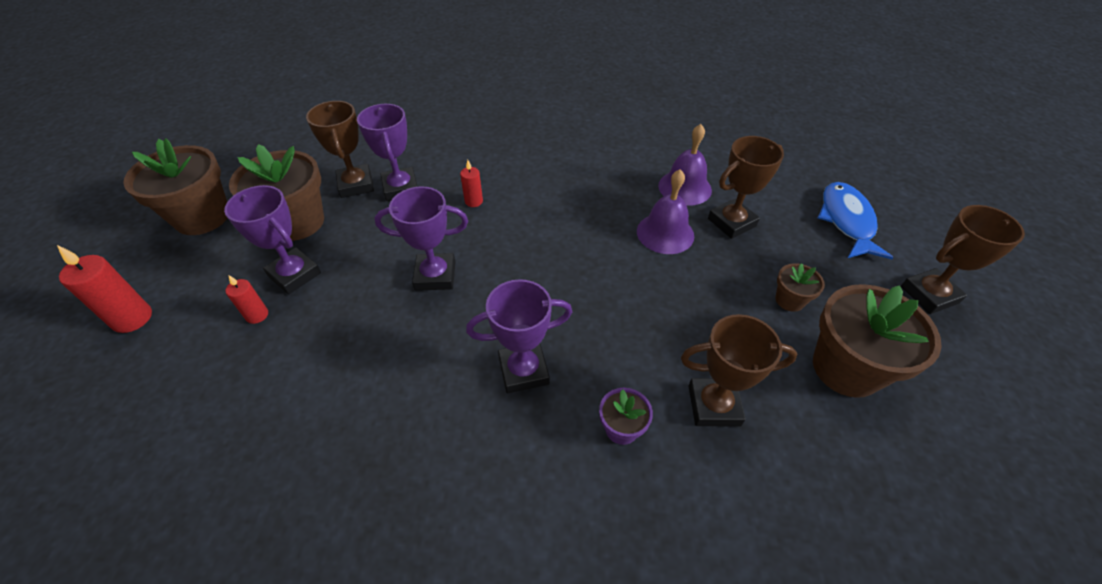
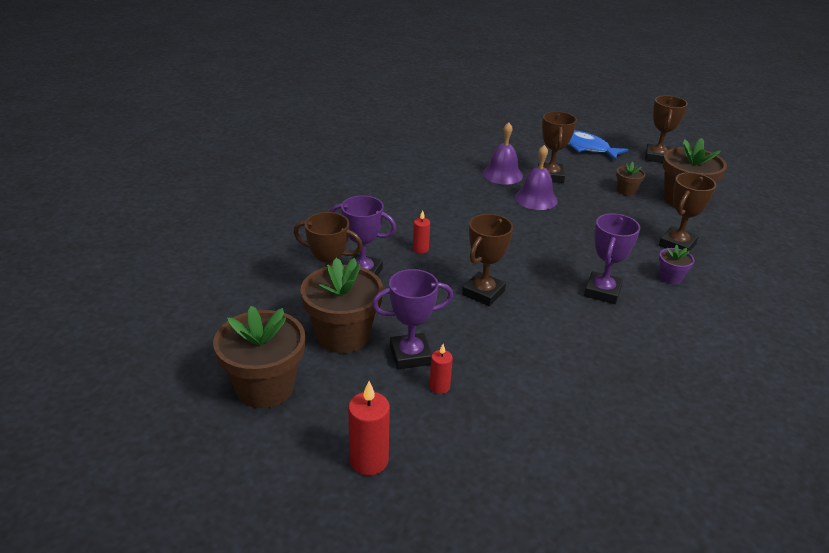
camera: 55 degrees left, 15 degrees down
purple trophy [375,186,468,291] -> brown trophy [462,214,513,306]

